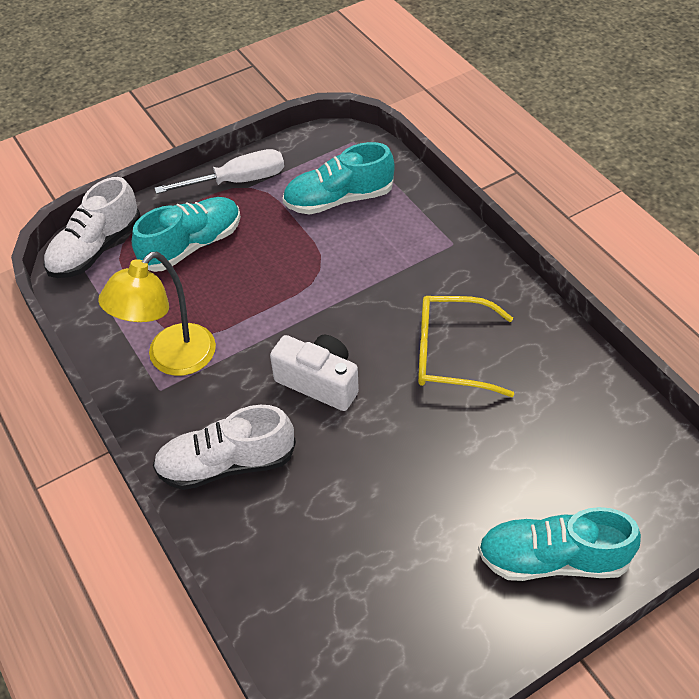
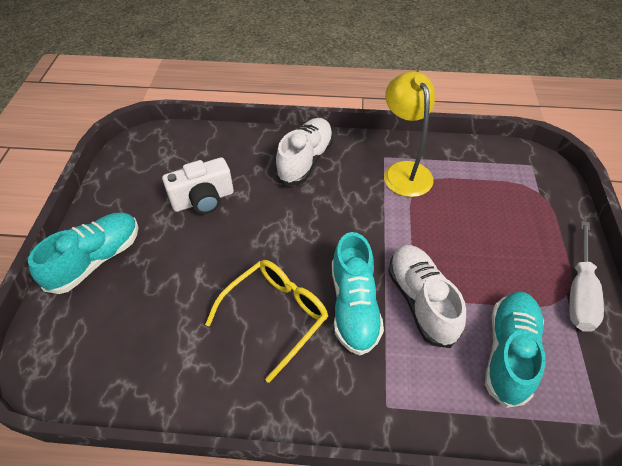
camera: 125 degrees right, 0 degrees up
white shoe [44,177,141,278] -> white shoe moved to [388,245,466,348]
turquoise shoe [132,197,241,272] -> turquoise shoe moved to [332,232,384,355]
white camera [270,335,359,411] -> white camera moved to [162,157,234,214]

